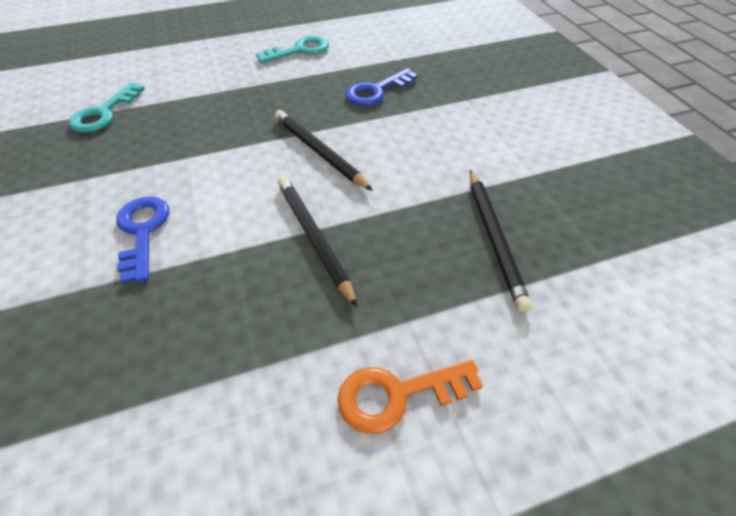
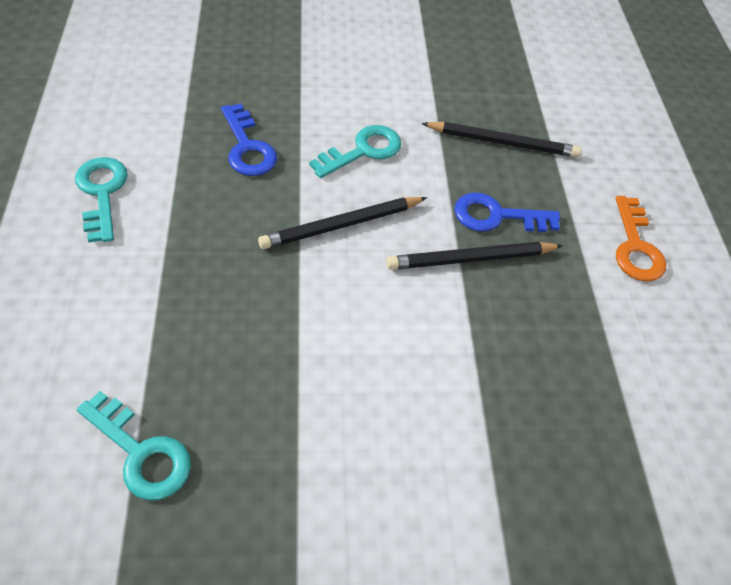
camera: 80 degrees left, 5 degrees up
blue key [116,197,169,284] -> blue key moved to [455,193,560,232]
none -> turquoise key [309,125,402,178]

